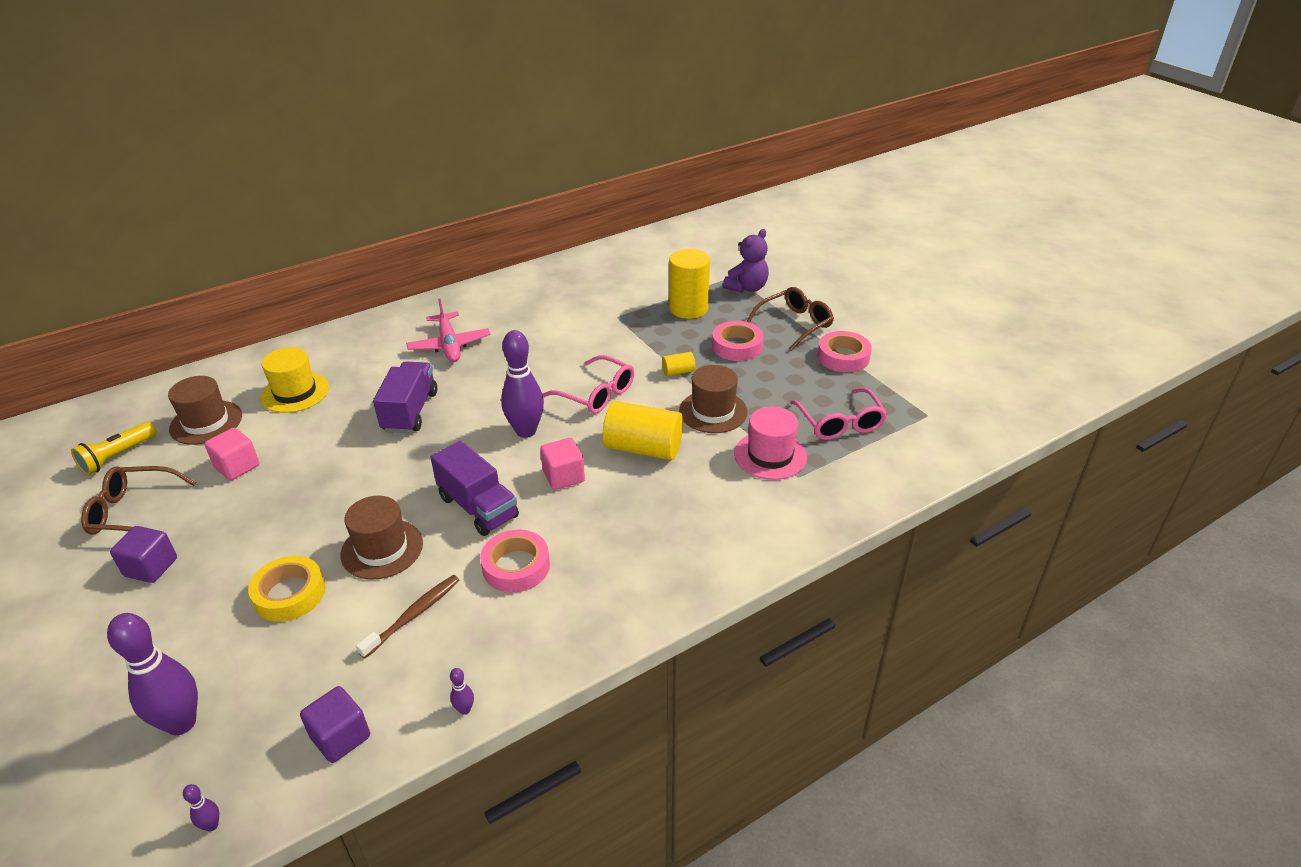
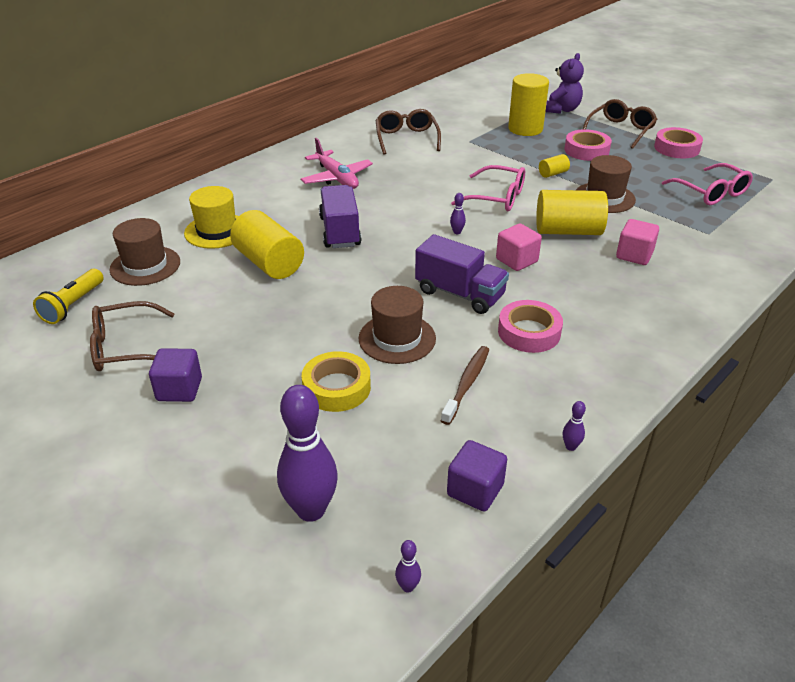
camera: 15 degrees left, 0 degrees up
pink cube [205,428,259,480] -> pink cube moved to [616,219,659,265]
purple bowling pin [501,330,544,438] -> purple bowling pin [450,193,466,234], size x0.40
pink hat [734,406,807,480] -> none
none -> yellow cylinder [230,210,304,279]
none -> brown glasses [375,109,441,155]

